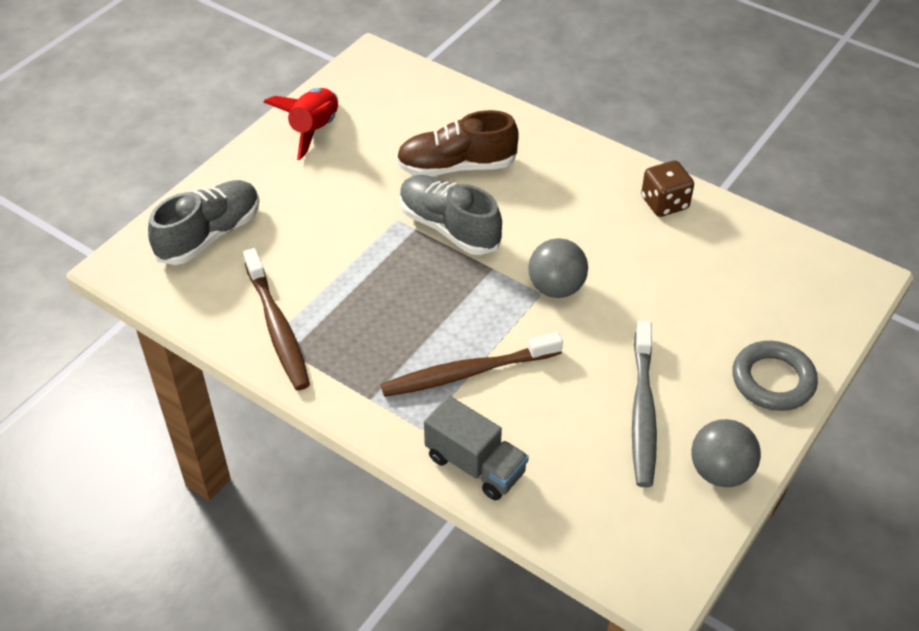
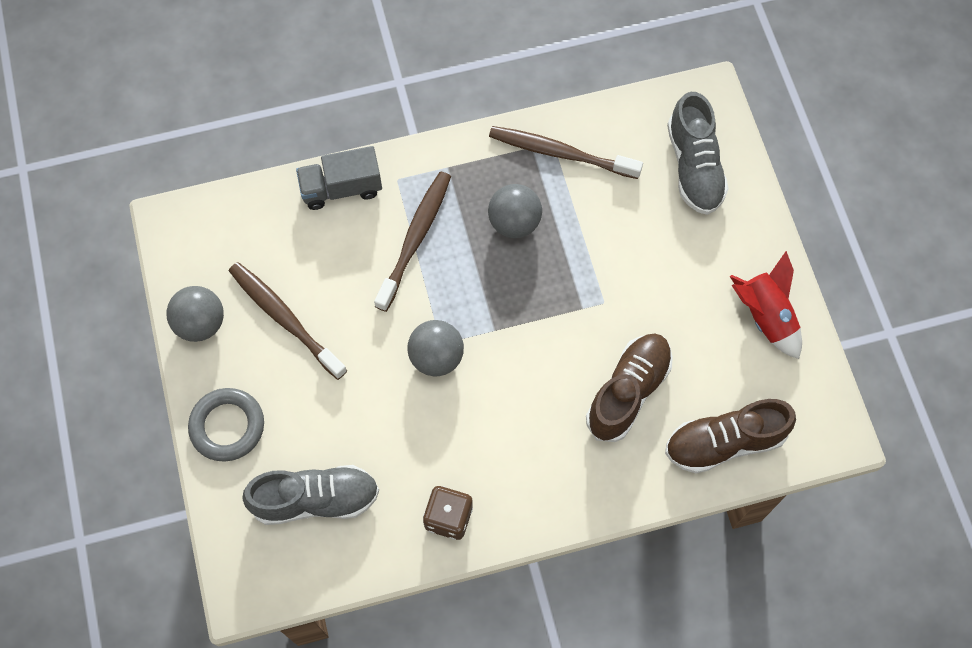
camera: 130 degrees right, 20 degrees up
grey shoe [399,175,502,255] -> grey shoe moved to [242,465,379,525]
grey toothbrush [632,321,657,487] -> brown toothbrush [229,262,347,380]
none -> grey ball [488,184,542,238]
none -> brown shoe [665,399,796,473]

